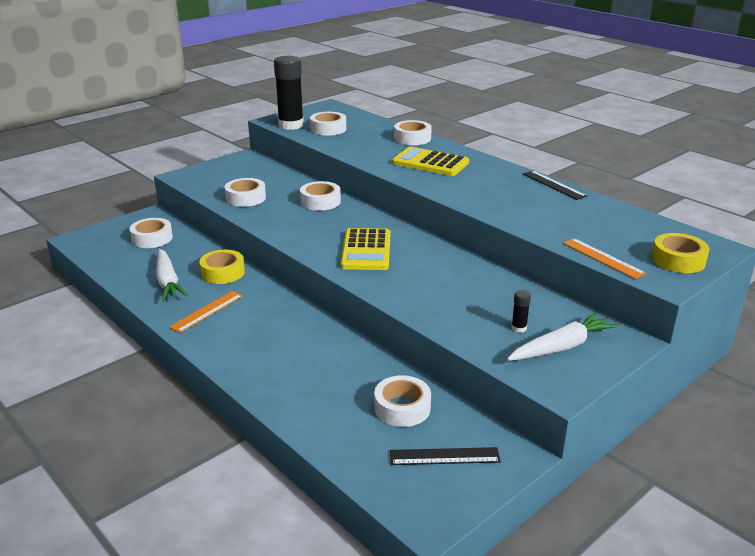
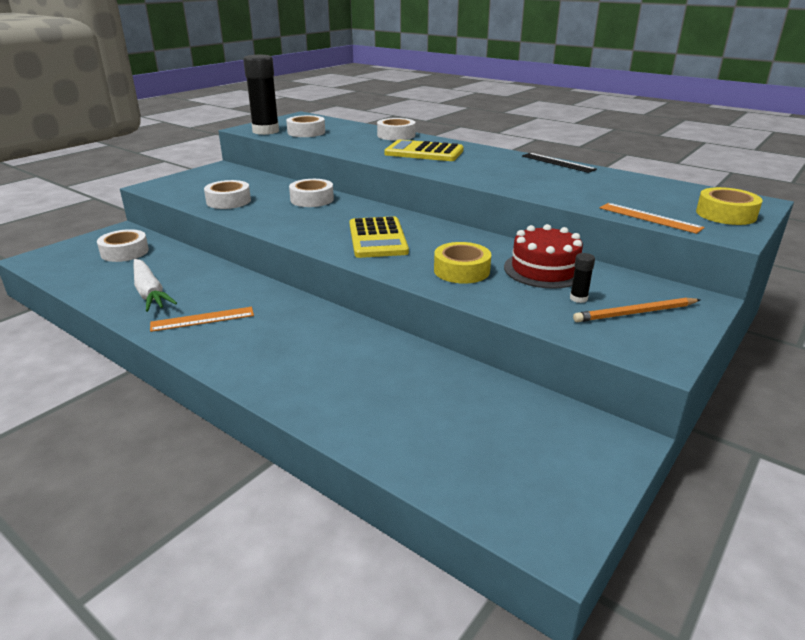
camera: 10 degrees left, 0 degrees up
orange ruler [169,291,243,333] -> orange ruler turned 45 degrees clockwise [150,307,254,332]
yellow tape [199,250,245,284] -> yellow tape moved to [434,242,491,284]
white tape [374,375,431,427] -> none
black ruler [390,447,501,465] -> none
white carrot [507,312,618,361] -> orange pencil [573,298,700,322]
none -> red cake [504,224,583,289]

